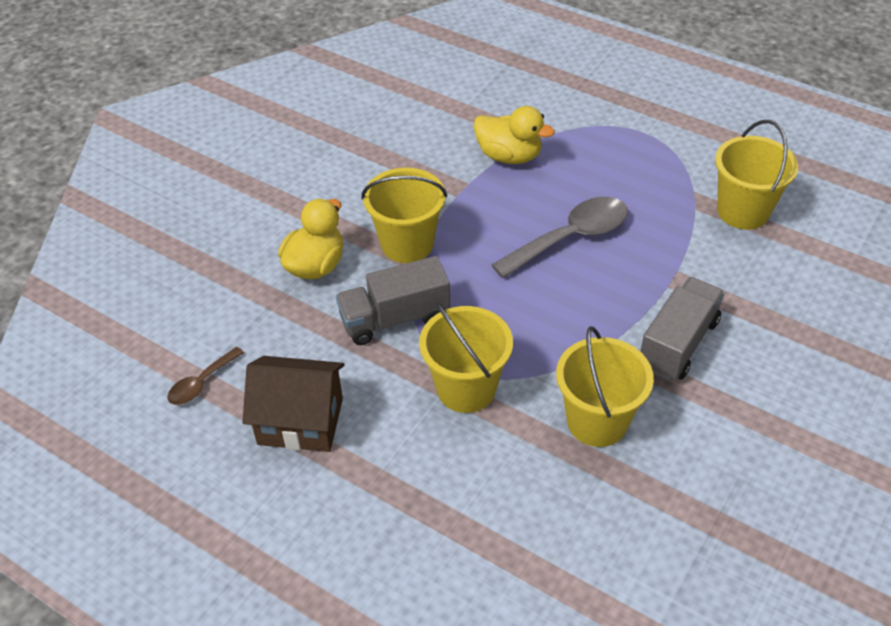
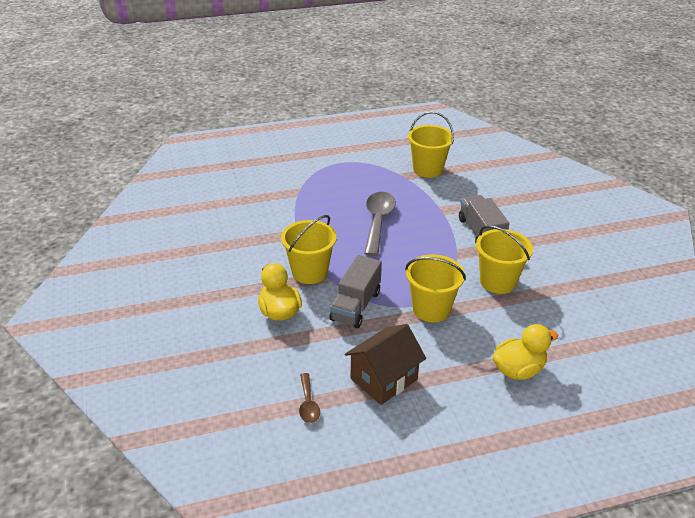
camera: 50 degrees left, 10 degrees down
yellow duck [473,106,555,164] -> yellow duck moved to [493,324,558,380]

